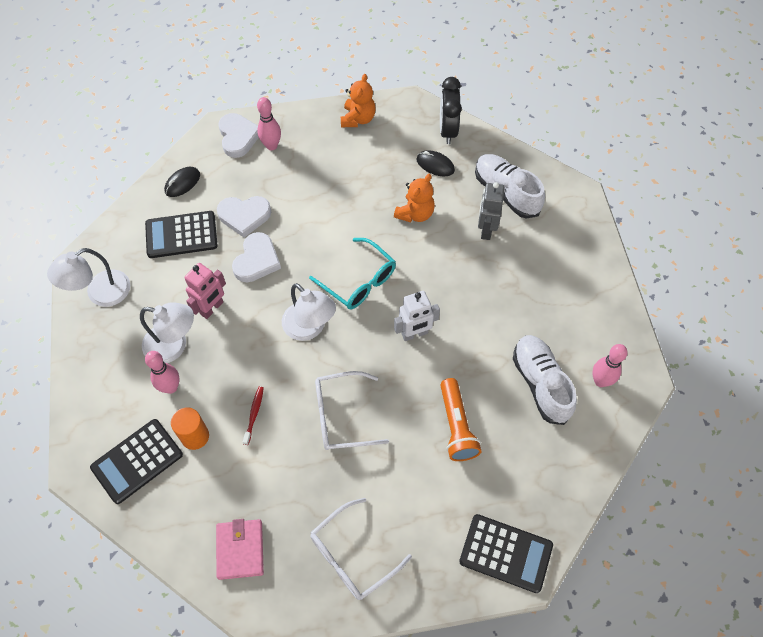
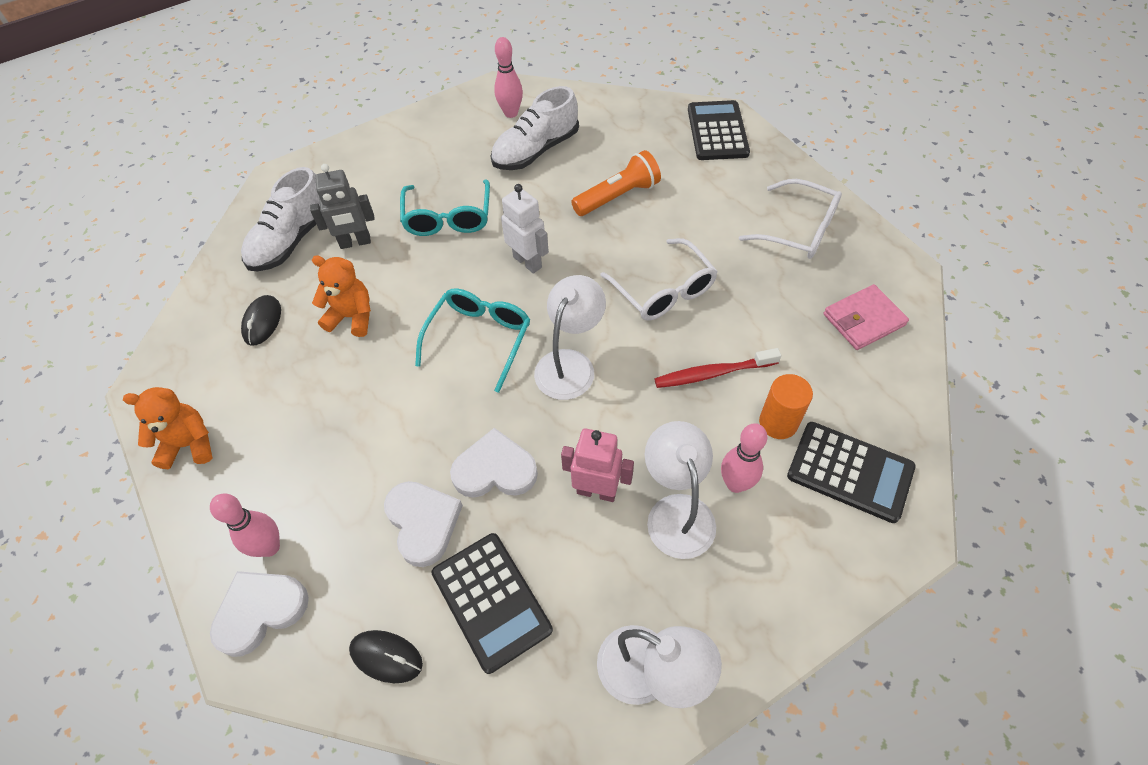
camera: 110 degrees left, 5 degrees down
red toothbrush [243,387,264,445] -> red toothbrush [654,348,781,388], size x1.57
black clock [440,77,462,144] -> none
none -> turquoise glasses [400,180,490,236]

